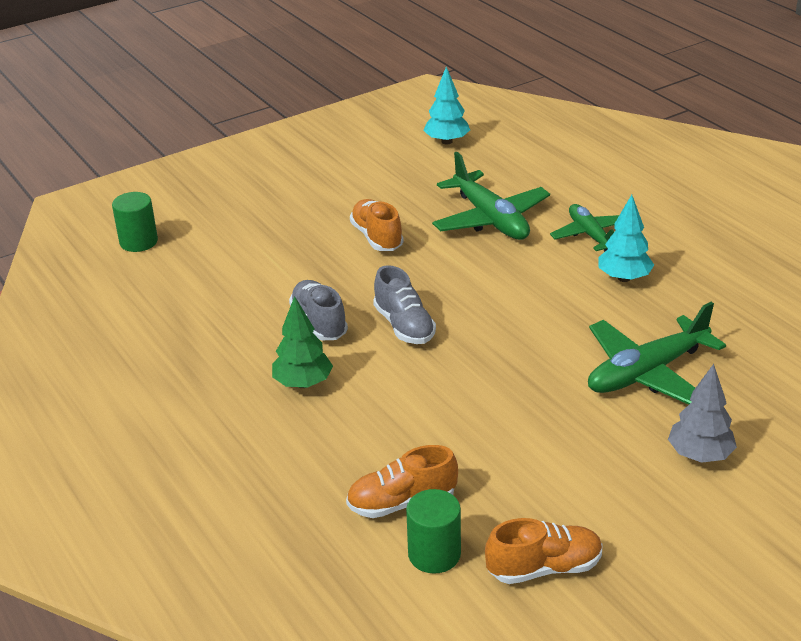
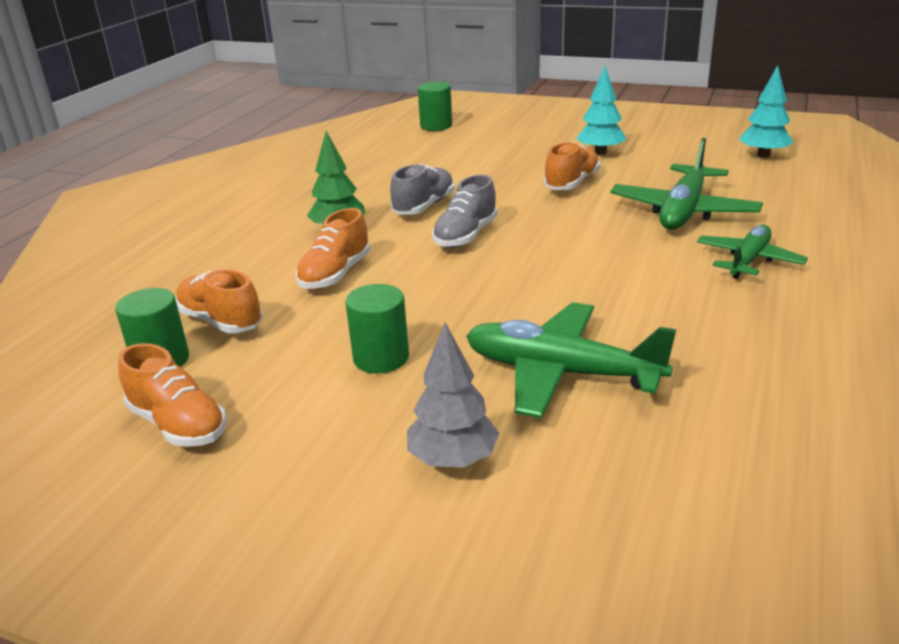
camera: 55 degrees right, 5 degrees down
turquoise tree [599,195,654,282] -> turquoise tree moved to [576,66,627,155]
none -> orange shoe [295,208,371,289]
none -> green cylinder [345,284,409,373]

